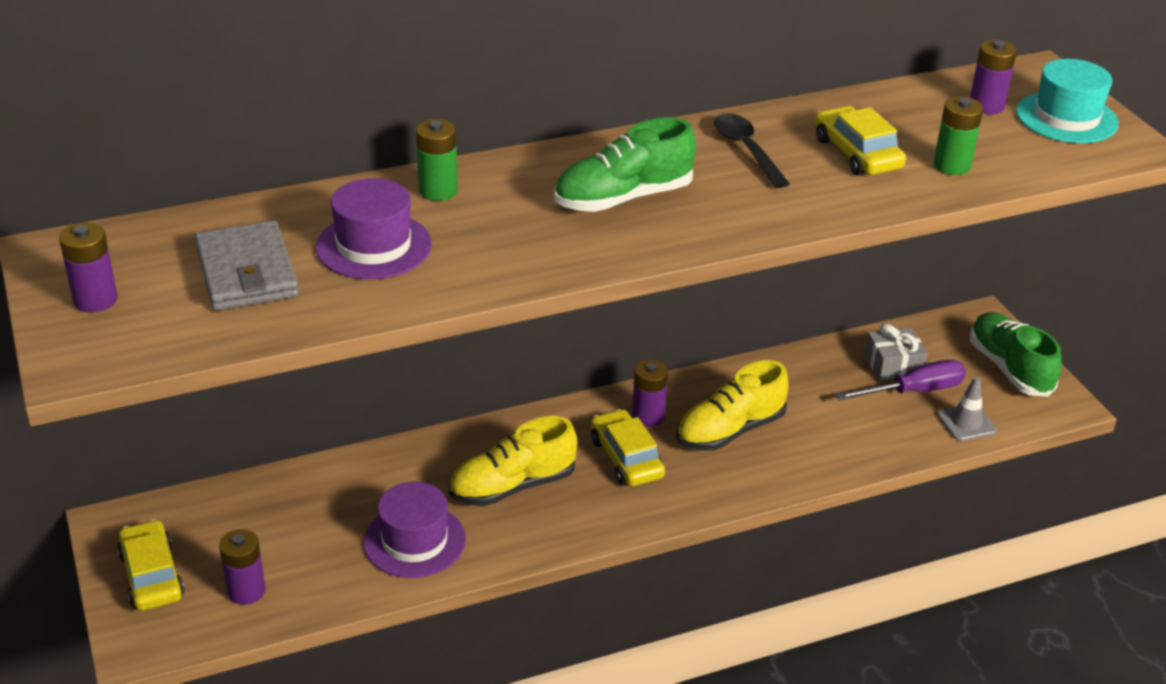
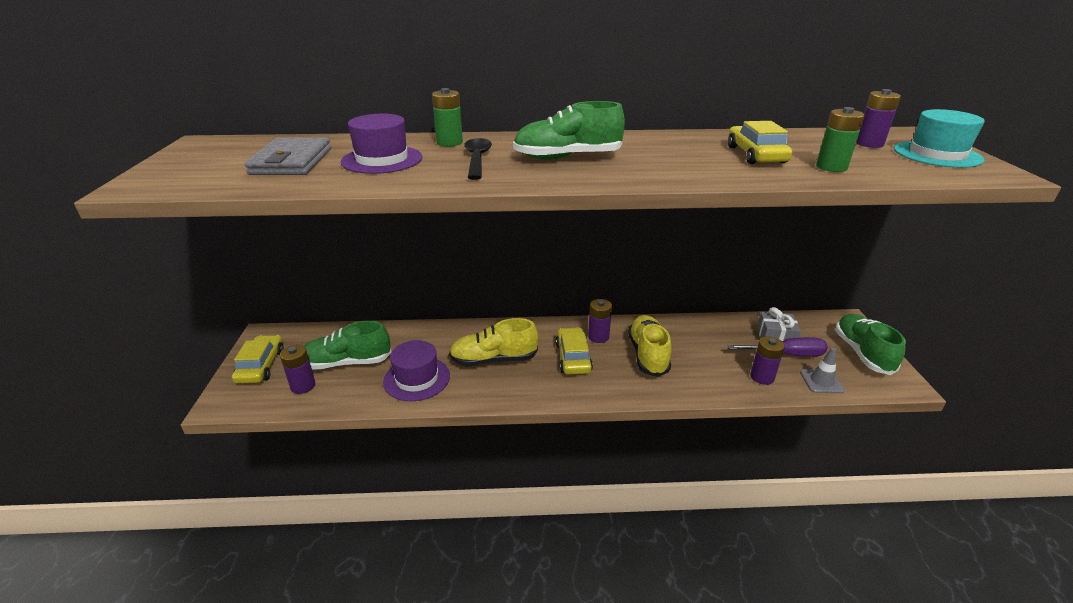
camera: 20 degrees right, 5 degrees down
purple battery [59,222,118,312] -> purple battery moved to [750,336,785,385]
yellow shoe [676,360,789,451] -> yellow shoe turned 105 degrees clockwise [628,315,672,377]
black spoon [714,113,790,188] -> black spoon moved to [464,138,492,180]
none -> green shoe [304,321,392,370]

